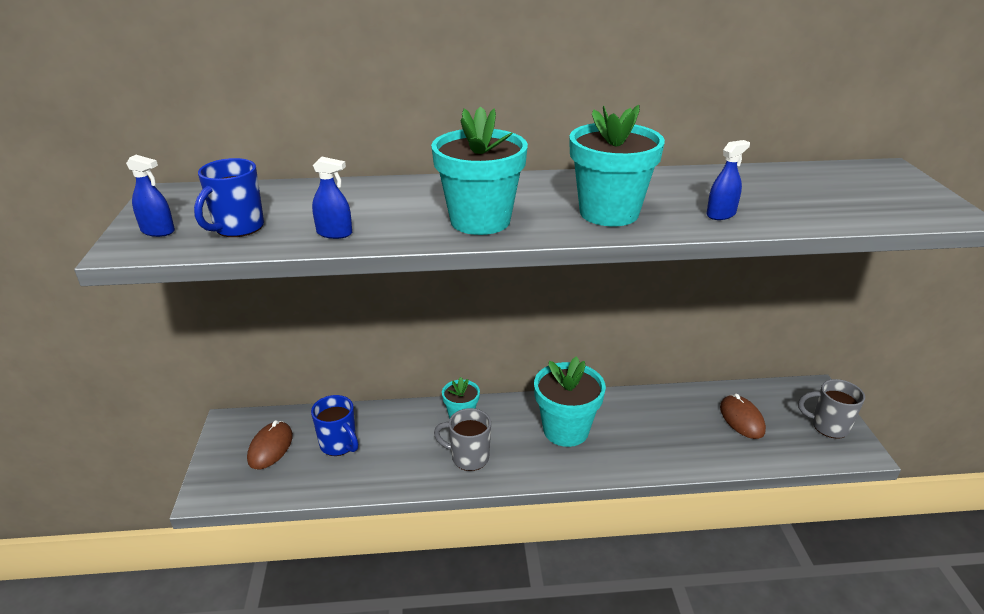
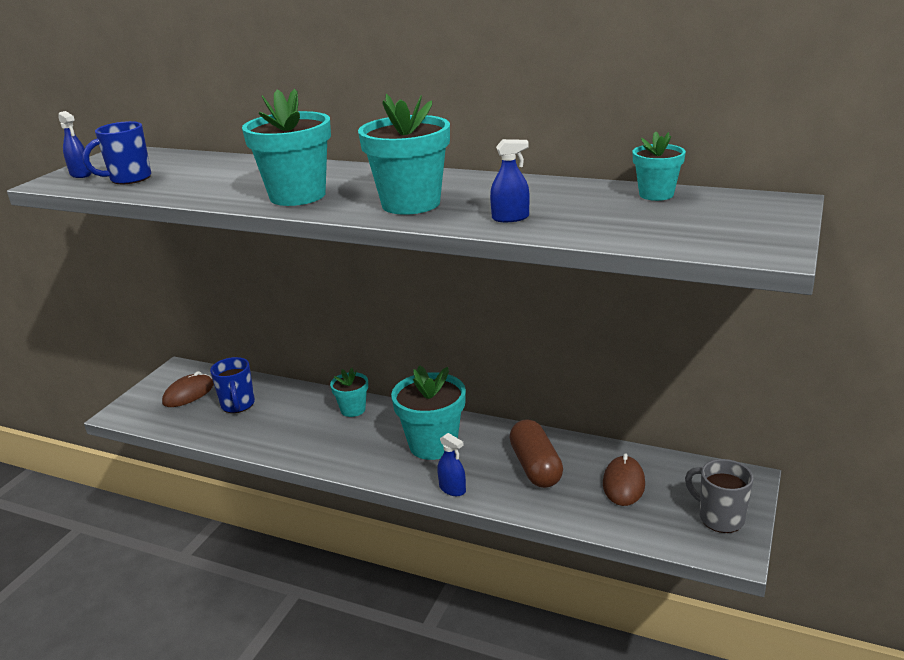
camera: 30 degrees right, 5 degrees down
blue spray bottle [312,157,352,239] -> blue spray bottle moved to [437,433,466,496]
grey mug [434,408,491,471] -> none
none -> brown capsule [509,419,563,488]
none -> turquoise flower pot [632,131,686,201]

